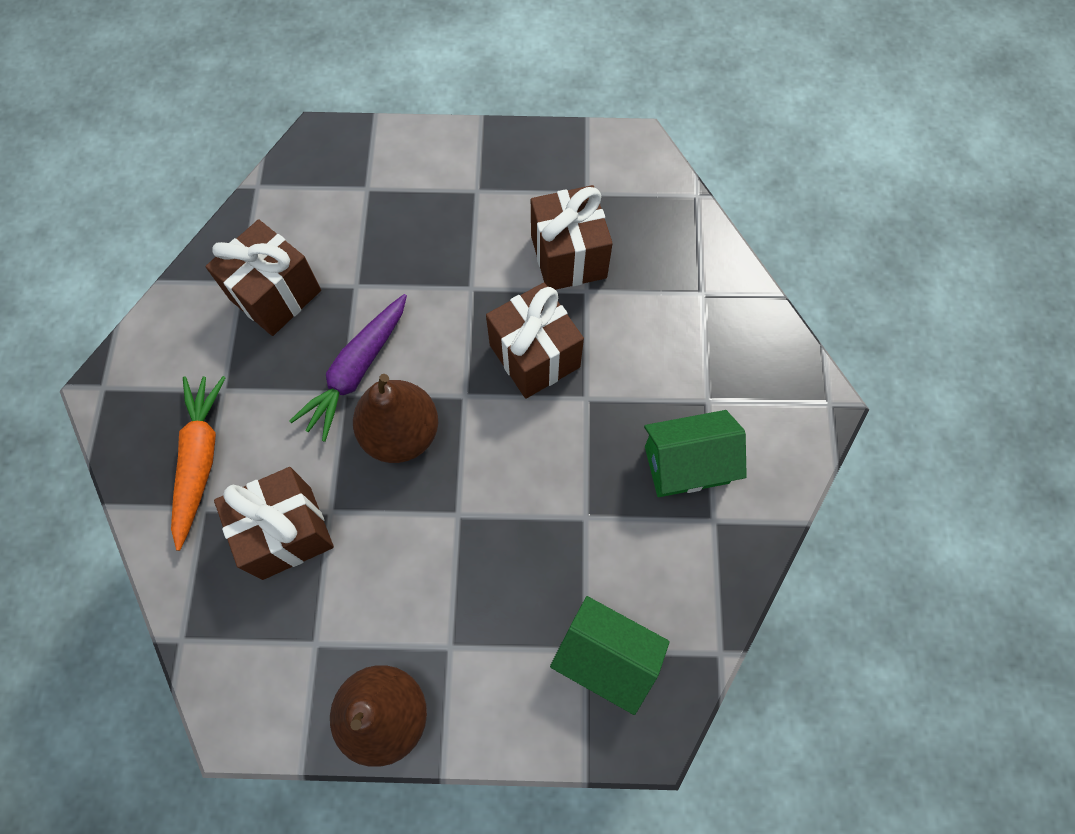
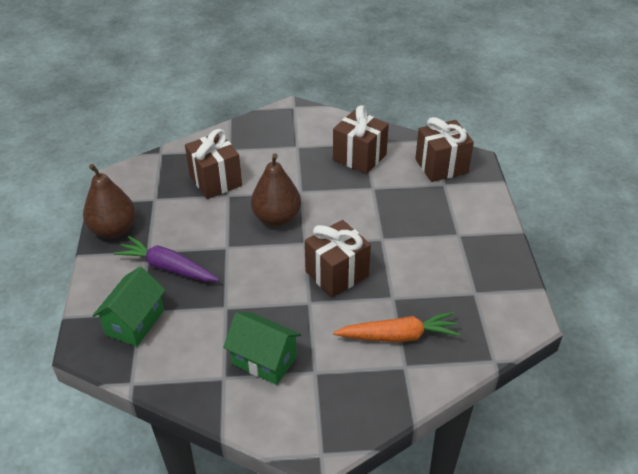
camera: 85 degrees right, 25 degrees down
orange carrot [171,376,226,551] -> orange carrot moved to [333,312,460,342]
purple carrot [289,294,407,442] -> purple carrot moved to [114,236,219,282]
brown gift [531,185,613,290] -> brown gift moved to [415,117,474,182]
green house [644,410,747,497] -> green house turned 45 degrees counterclockwise [223,312,301,385]

